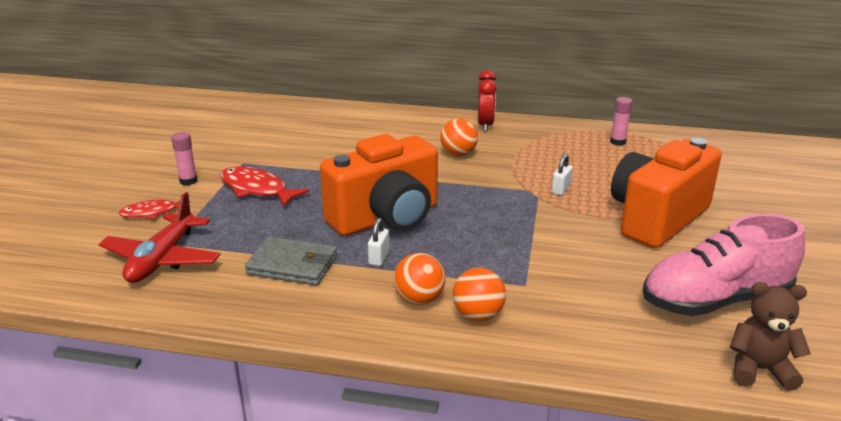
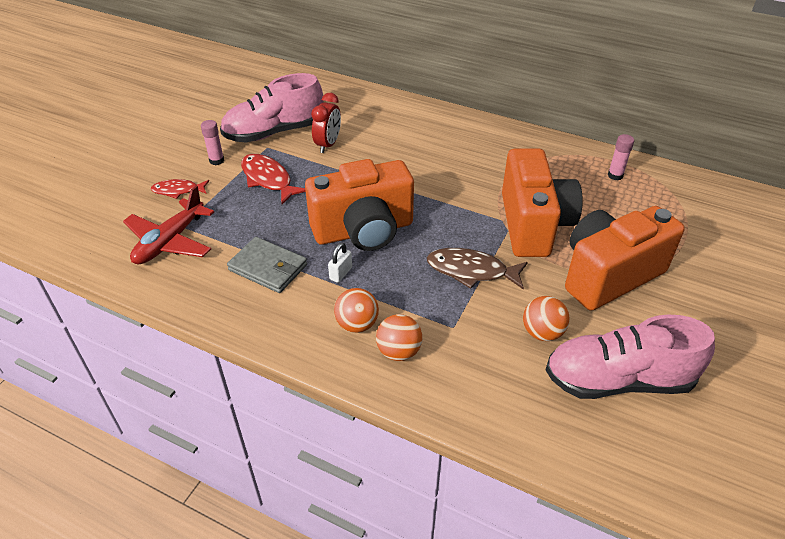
camera: 15 degrees right, 15 degrees up
orange ball [440,118,478,156] -> orange ball moved to [523,296,570,341]
red clock [478,70,497,132] -> red clock moved to [311,93,341,153]
white padlock [552,154,573,195] -> orange camera [502,148,583,257]
brown teddy bear [730,282,811,391] -> none
none -> pink shoe [220,73,324,143]
none -> brown fish [427,248,528,290]

